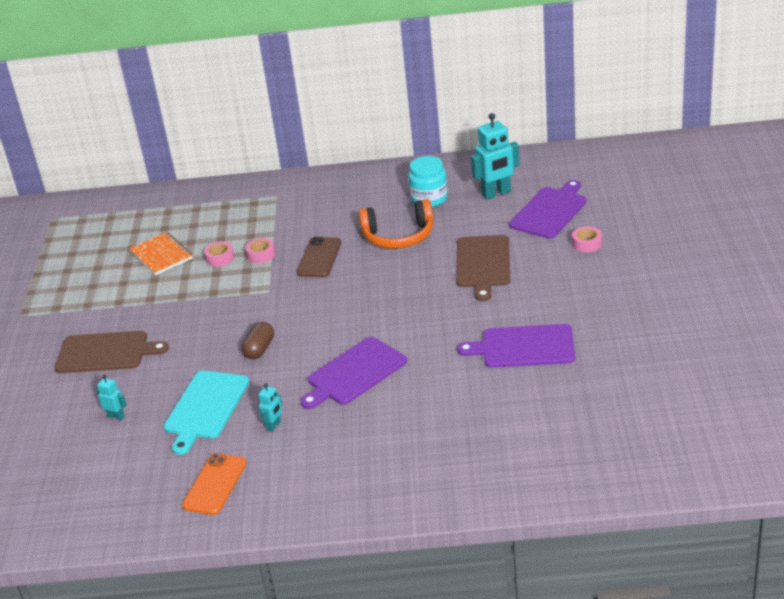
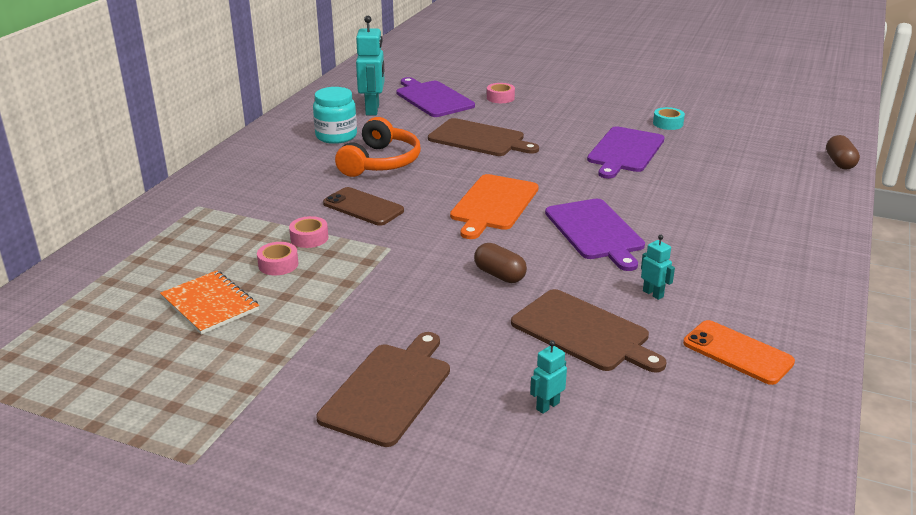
camera: 70 degrees left, 5 degrees down
orange notebook [129,232,193,275] -> orange notebook turned 60 degrees clockwise [160,270,259,335]
turquoise cutting board [164,370,249,455] -> brown cutting board [511,289,666,373]
none -> orange cutting board [450,174,539,239]
none -> turquoise tape [653,107,685,130]
none -> brown capsule [826,135,860,169]

